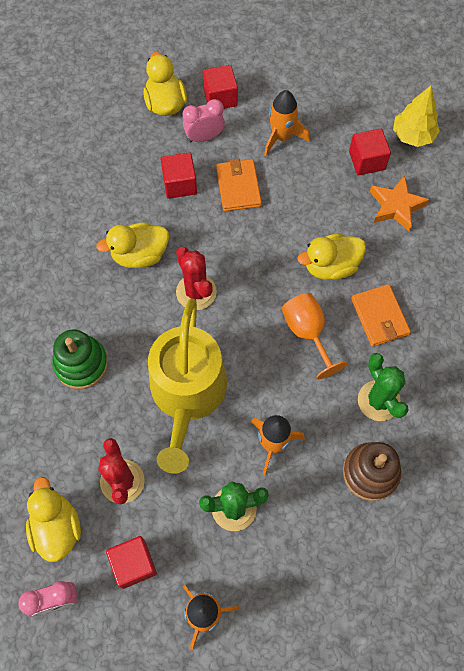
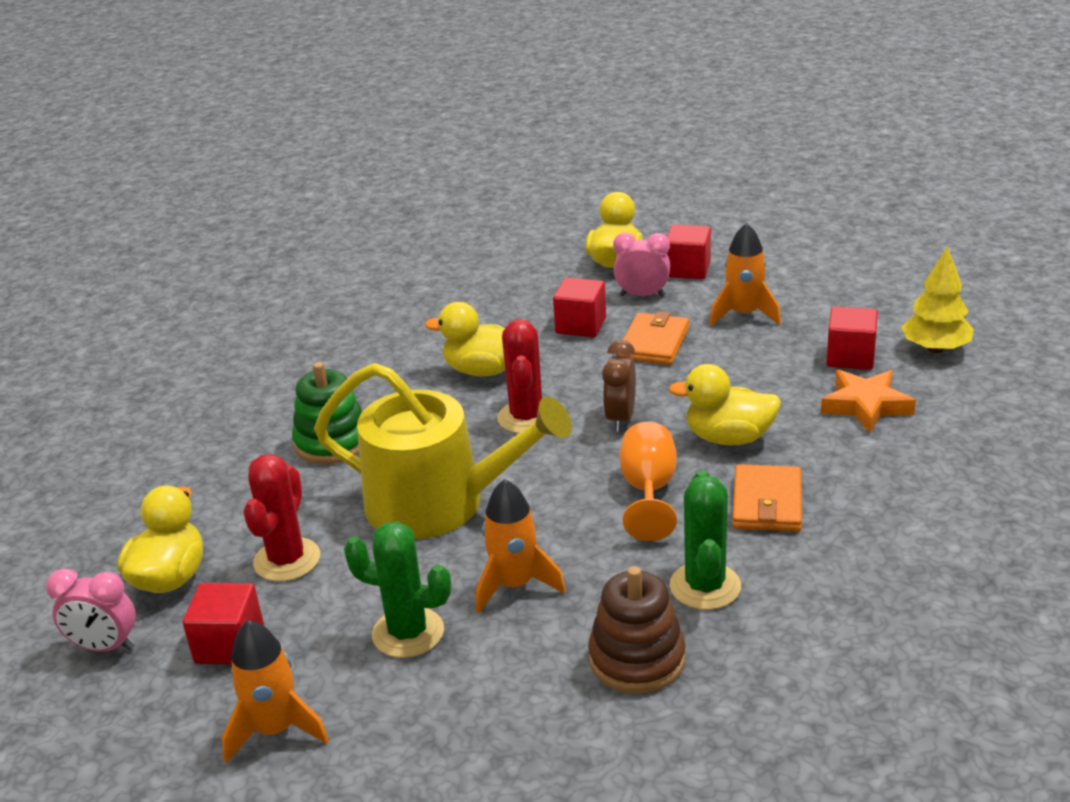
camera: 30 degrees right, 35 degrees down
yellow watering can [148,298,227,474] -> yellow watering can turned 105 degrees counterclockwise [314,363,572,539]
none -> brown clock [602,340,636,432]

